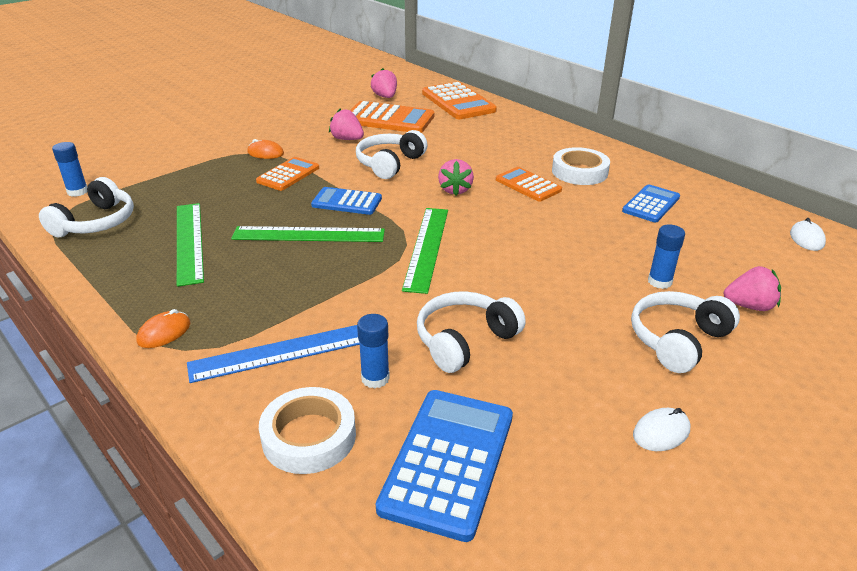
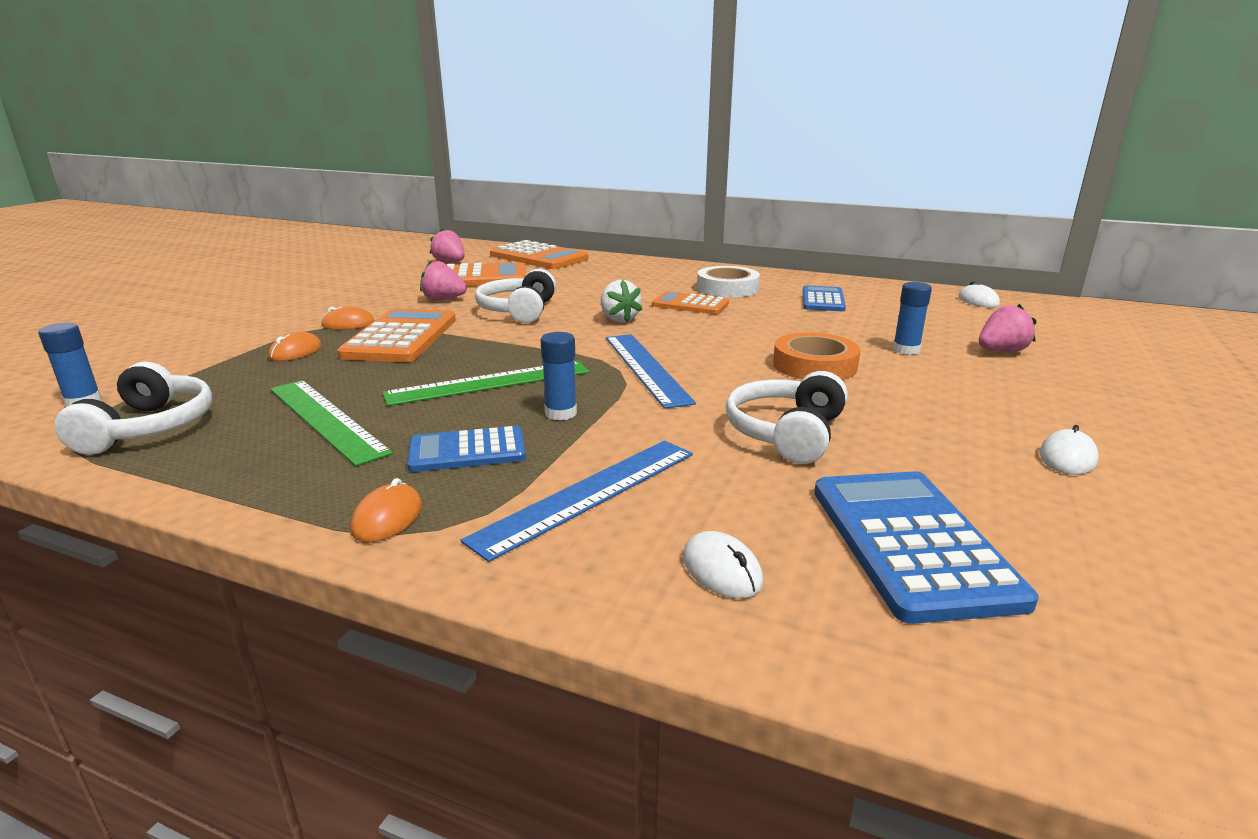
camera: 25 degrees left, 10 degrees down
orange calculator [256,157,319,191] -> orange calculator [338,308,456,362], size x1.62
white tape [259,387,356,474] -> white mouse [683,531,763,598]
blue calculator [311,187,382,215] -> blue calculator moved to [407,426,526,472]
blue glue stick [357,314,390,389] -> blue glue stick moved to [541,332,577,421]
green ruler [402,208,448,294] -> blue ruler [606,334,696,409]
pink strawberry [438,159,474,196] -> white strawberry [601,280,643,322]
white headphones [631,291,740,373] -> none
none -> orange mouse [268,332,322,361]
none -> orange tape [773,332,860,380]

